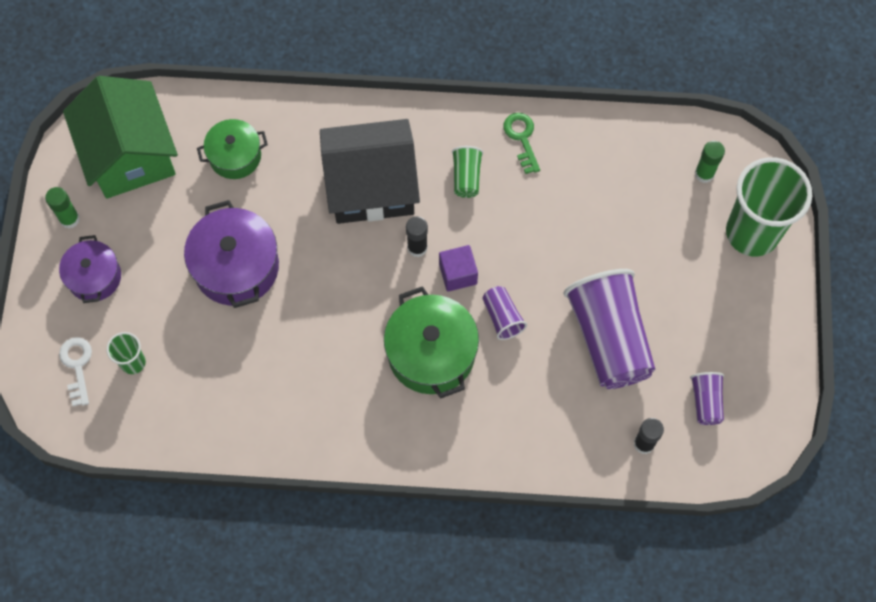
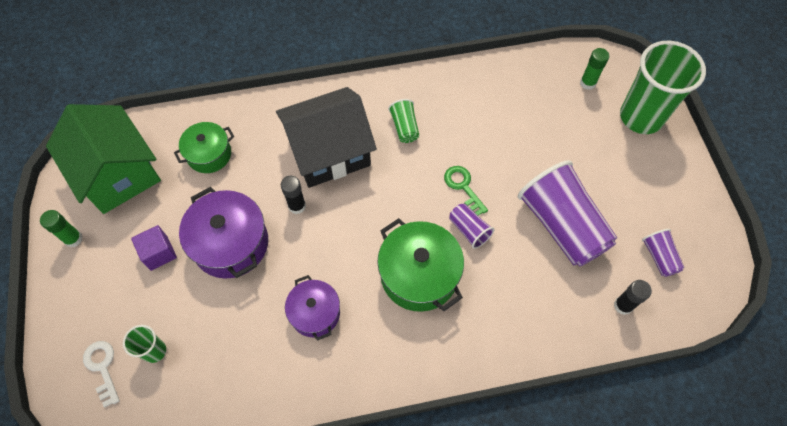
camera: 15 degrees left, 5 degrees down
purple pot [59,235,121,303] -> purple pot moved to [285,275,340,341]
black glue stick [406,216,428,257] -> black glue stick moved to [281,176,306,214]
purple cube [439,245,478,292] -> purple cube moved to [131,225,177,271]
green key [503,113,540,174] -> green key moved to [444,166,488,216]

